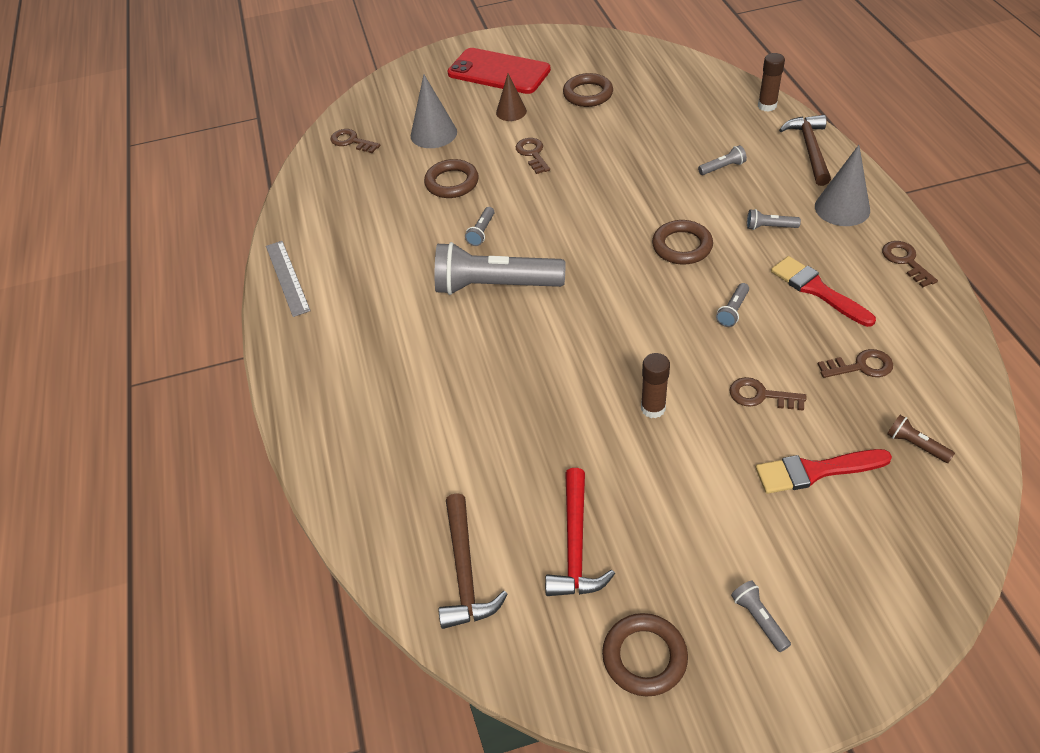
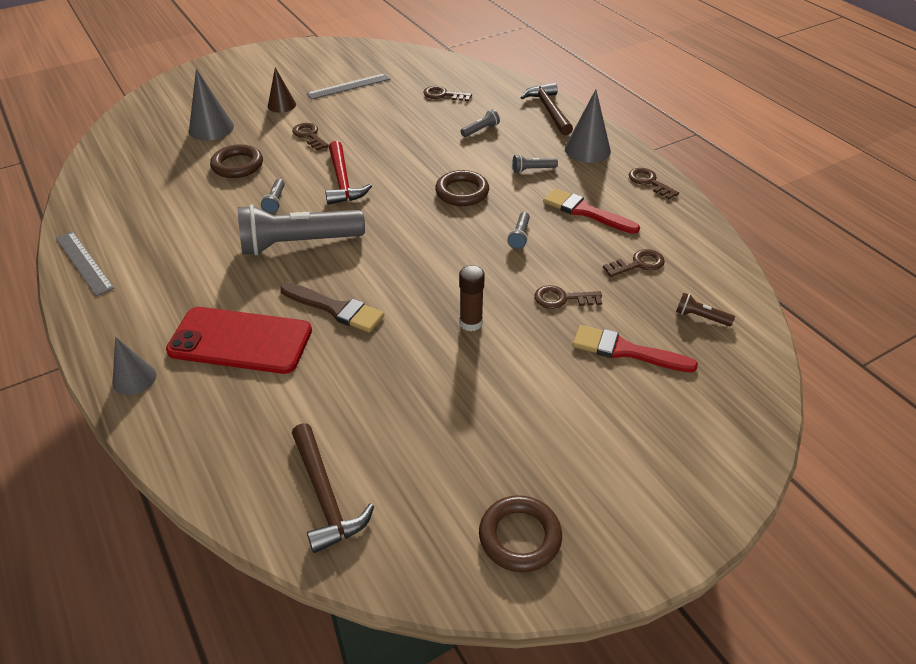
camera: 20 degrees left, 5 degrees down
brown key [330,129,381,153] -> brown key moved to [423,86,472,101]
red phone [447,48,551,94] -> red phone moved to [166,307,312,374]
red hammer [545,468,615,596] -> red hammer moved to [325,141,372,205]
brown ring [563,73,613,107] -> grey ruler [307,73,390,99]
grey flashlight [731,581,791,652] -> none
red brush [755,449,892,494] -> red brush turned 45 degrees clockwise [573,325,698,372]
brown glue stick [758,53,785,112] -> none
none -> grey cone [112,337,156,395]
none -> brown brush [280,283,384,333]

